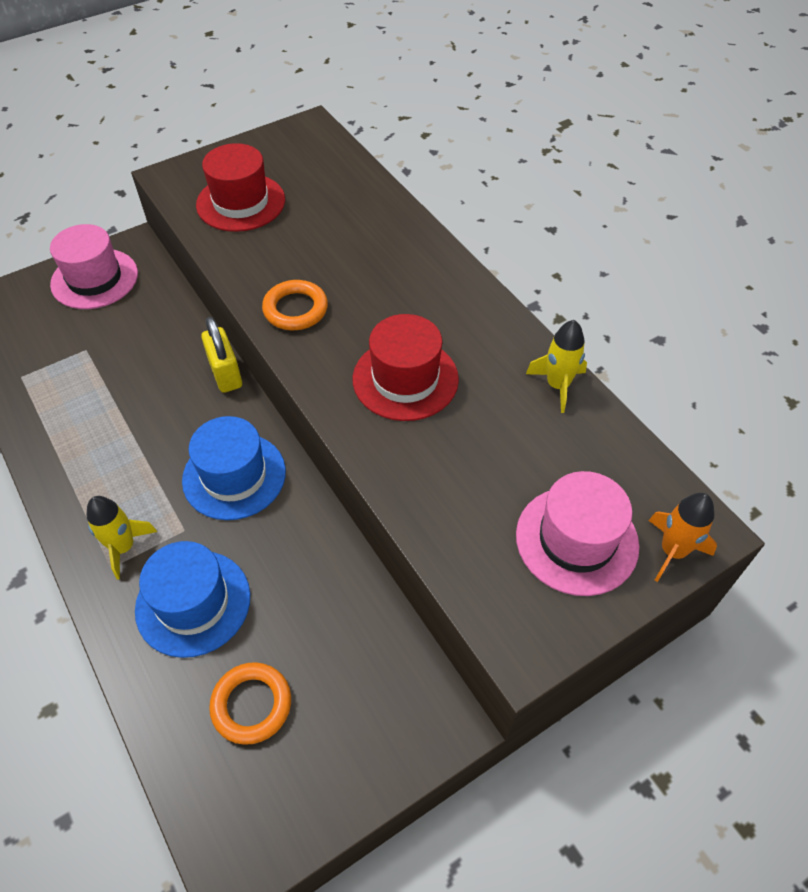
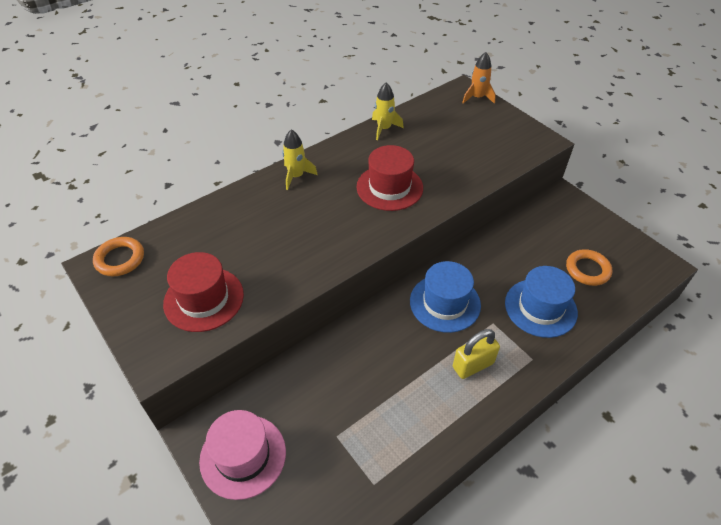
camera: 95 degrees left, 5 degrees down
yellow rocket [87,496,157,580] -> yellow rocket moved to [282,129,318,190]
yellow padlock [201,317,242,393] -> yellow padlock moved to [453,329,500,379]
orange ring [262,280,328,330] -> orange ring moved to [93,237,144,276]
pink hat [516,471,639,596] -> none

